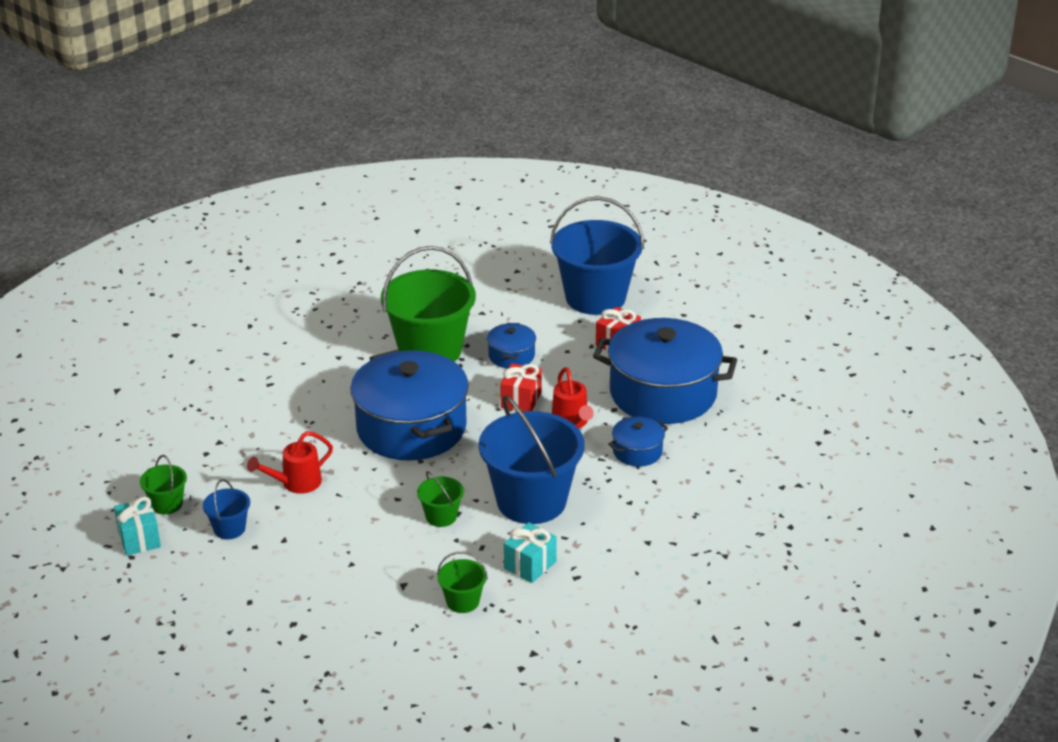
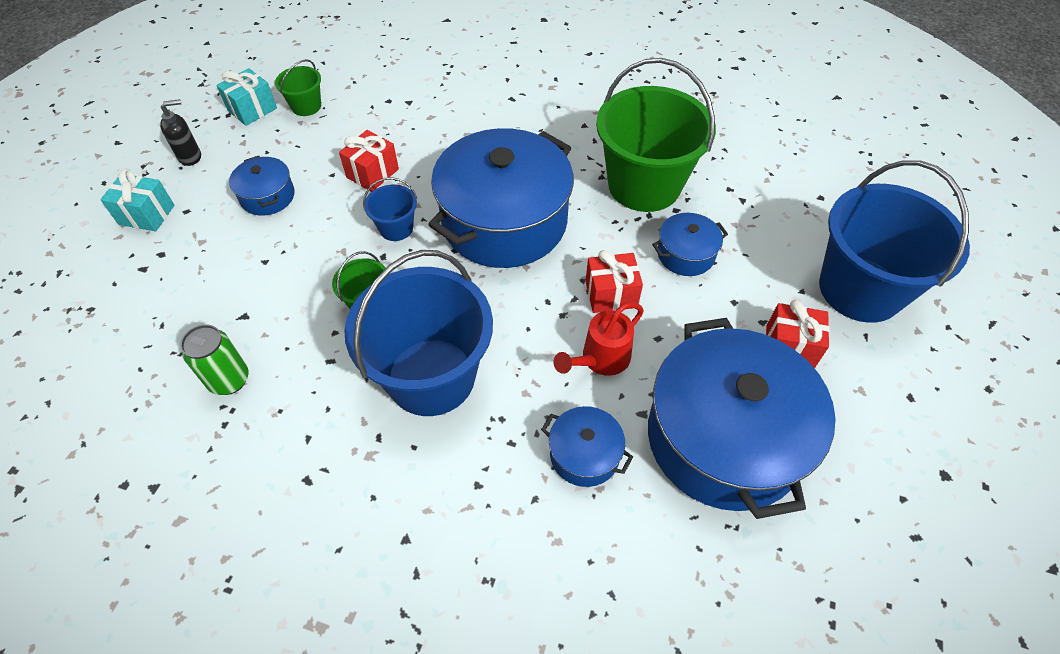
camera: 65 degrees right, 20 degrees up
blue bucket [203,479,250,539] -> blue bucket moved to [363,177,417,241]
red watering can [247,431,333,494] -> red gift [339,130,399,192]
green bucket [437,552,488,613] -> green can [180,325,249,395]
turquoise gift [504,522,557,583] -> turquoise gift moved to [100,169,174,231]
none -> black soap dispenser [160,99,201,166]
none -> blue pot [229,156,295,216]

